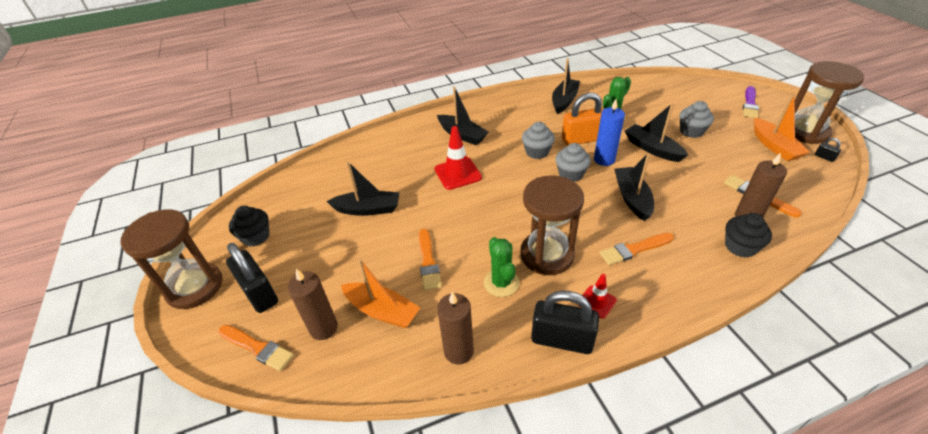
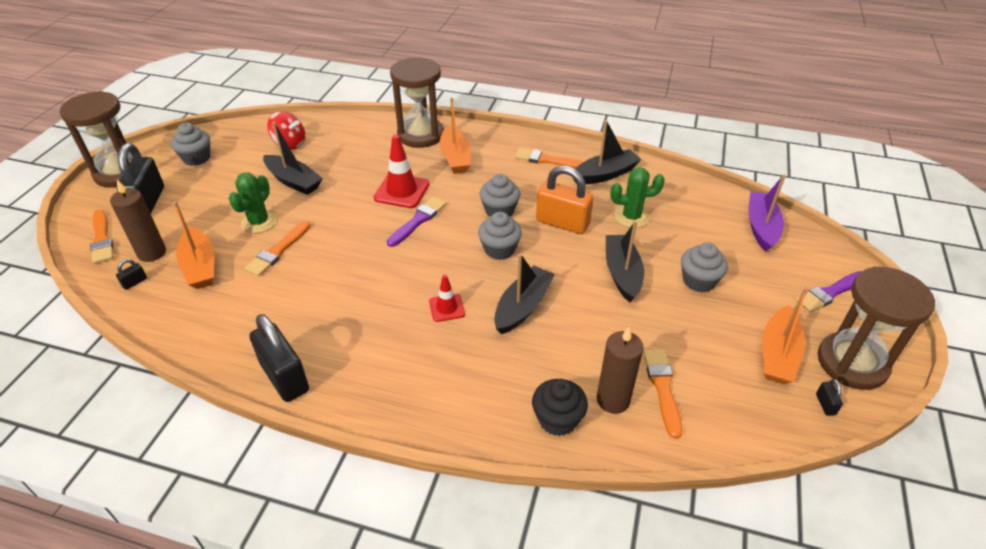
camera: 35 degrees right, 0 degrees up
black cupcake [229,206,269,247] -> grey cupcake [171,123,210,166]
black boat [437,86,488,145] -> orange boat [440,97,471,174]
brown candle [437,292,474,365] -> none
green cactus [484,237,519,297] -> green cactus moved to [228,173,277,233]
brown hourglass [520,175,584,275] -> brown hourglass moved to [390,57,444,148]
red traffic cone [578,274,617,319] -> red traffic cone moved to [429,274,465,322]
blue candle [594,99,625,166] -> none
orange brush [600,233,674,265] -> orange brush moved to [515,148,584,169]
none -> black padlock [116,259,147,290]
none -> red spinning top [267,111,305,150]
none -> purple brush [387,197,446,247]
none -> purple boat [748,174,786,252]

